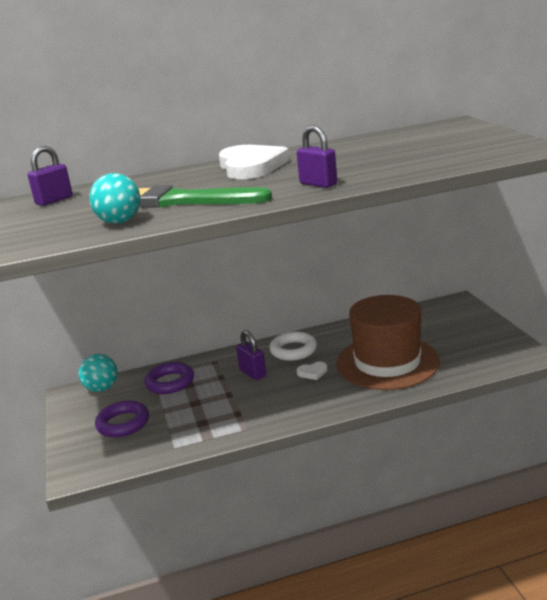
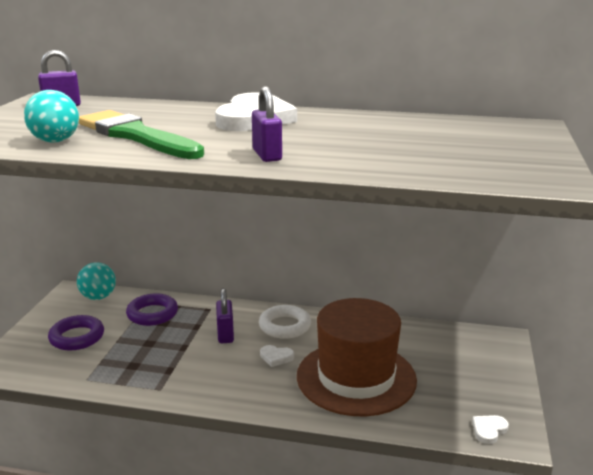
camera: 25 degrees right, 0 degrees up
none -> white heart [472,415,509,444]

